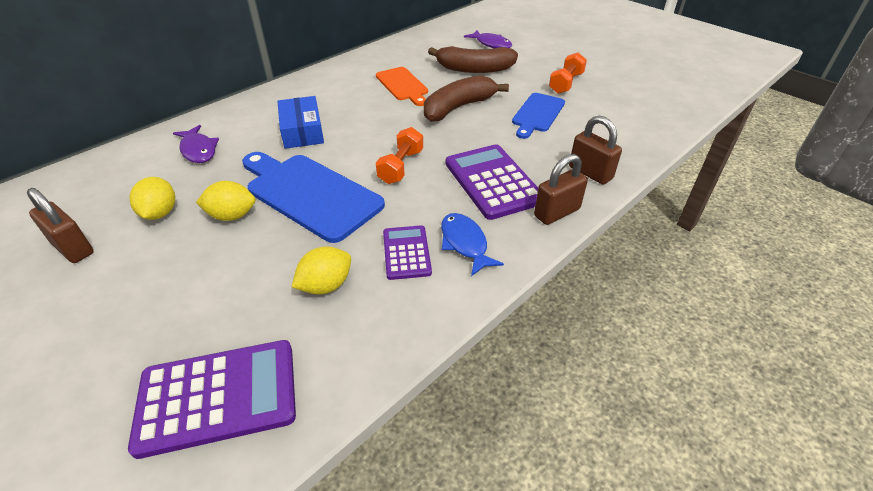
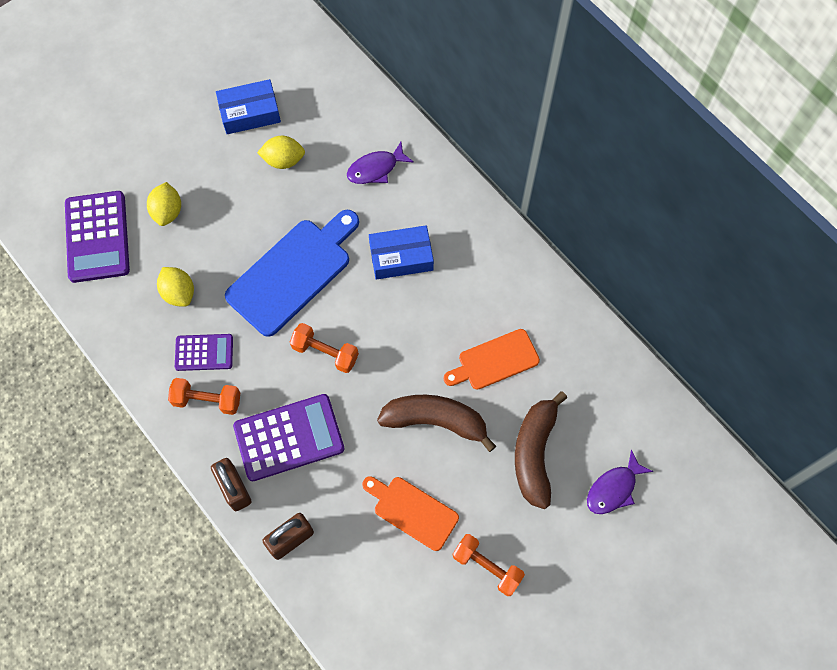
camera: 95 degrees right, 25 degrees up
brown padlock [27,188,94,263] -> blue box [216,79,281,134]
yellow lemon [196,181,255,221] -> yellow lemon moved to [147,182,181,226]
brown banana [424,76,509,122] -> brown banana turned 45 degrees counterclockwise [377,395,496,452]
blue fish [441,213,504,276] -> orange dumbbell [168,378,240,415]
blue cutting board [512,93,565,139] -> orange cutting board [362,476,459,551]

